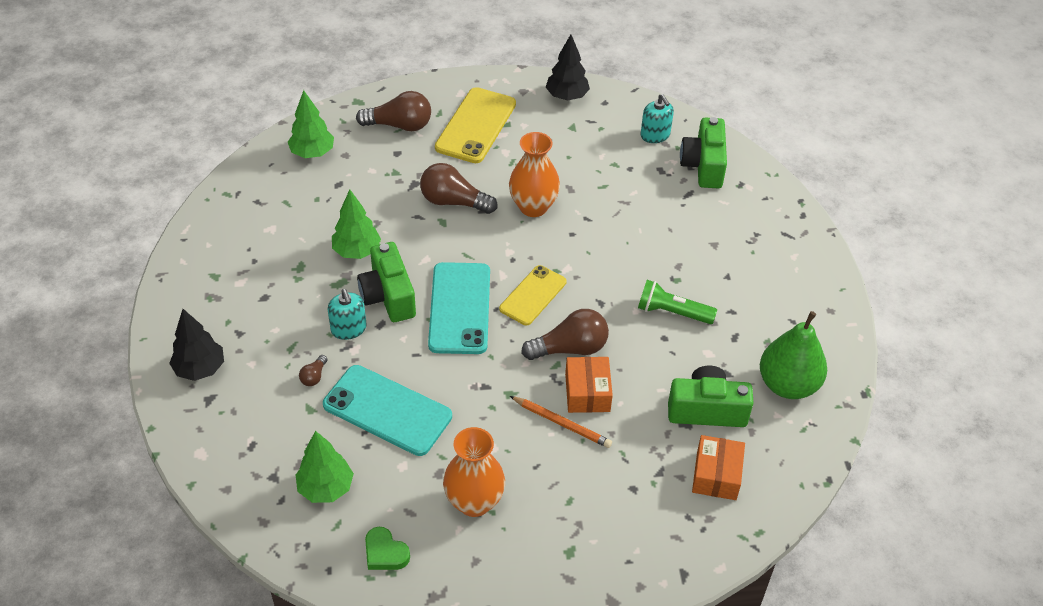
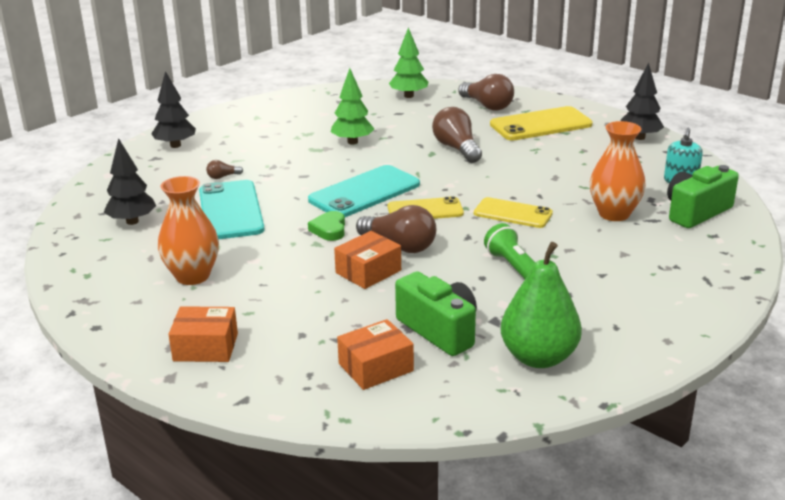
camera: 50 degrees right, 20 degrees down
green tree [296,431,354,503] -> black tree [104,138,156,225]
turquoise soap dispenser [327,289,367,340] -> none
green camera [357,242,416,322] -> none
green heart [365,527,410,570] -> green heart moved to [308,211,345,241]
orange vase [509,132,560,217] -> orange vase moved to [590,121,646,221]
orange pencil [510,396,612,448] -> none
none -> orange box [168,306,238,362]
none -> yellow phone [474,197,553,228]

